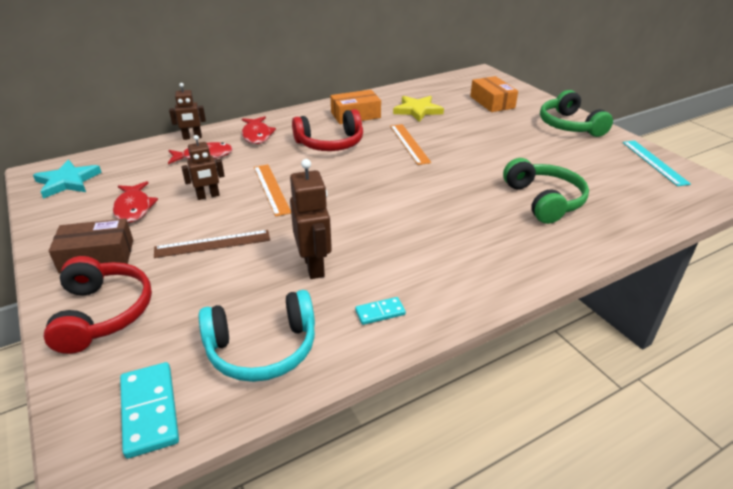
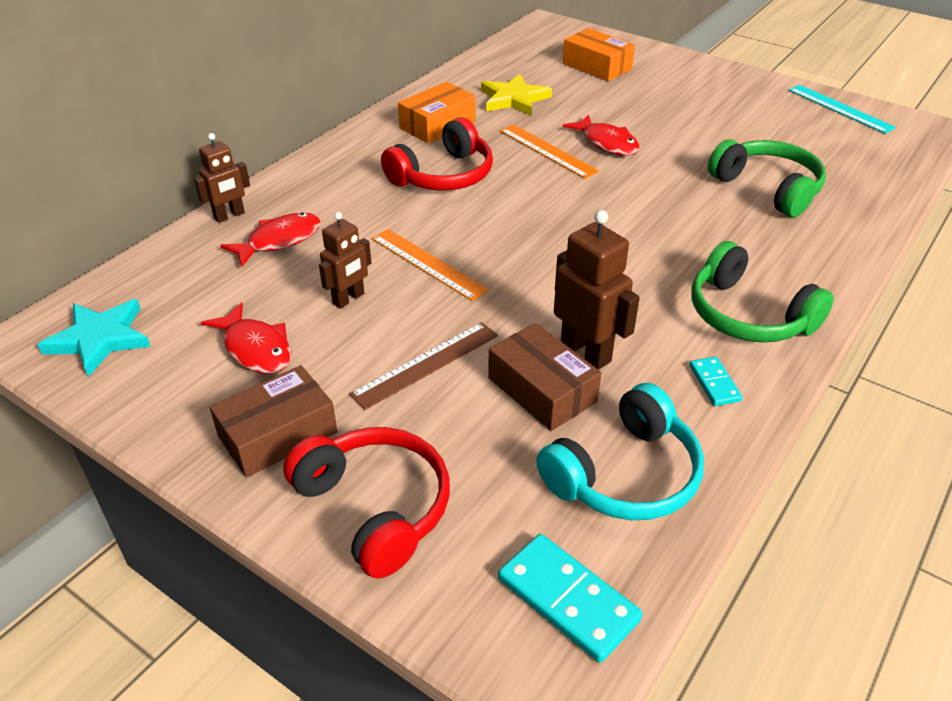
camera: 25 degrees left, 5 degrees up
red fish [242,116,276,144] -> red fish moved to [563,114,640,155]
turquoise domino [355,297,406,325] -> turquoise domino turned 60 degrees counterclockwise [690,357,742,406]
green headphones [540,90,613,137] -> green headphones moved to [691,241,834,343]
none -> brown box [488,323,601,431]

